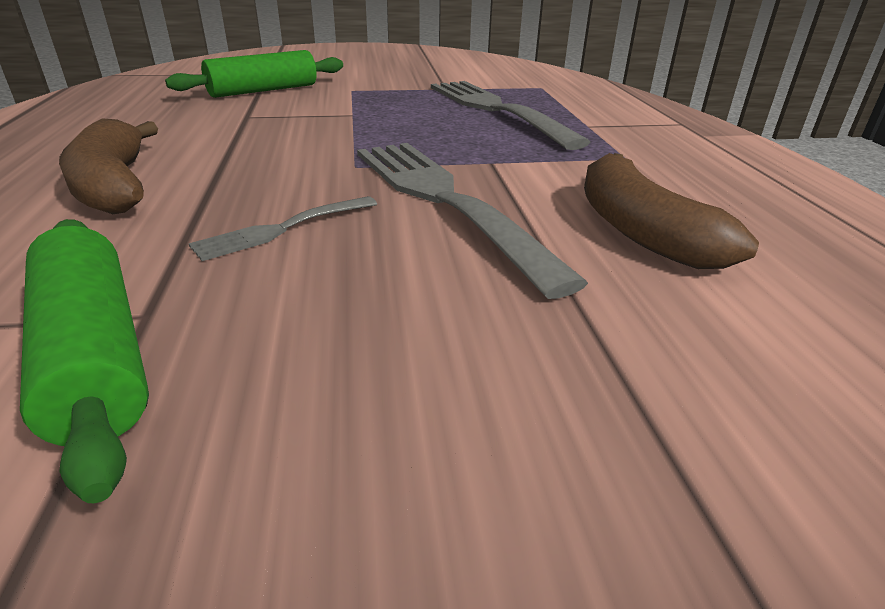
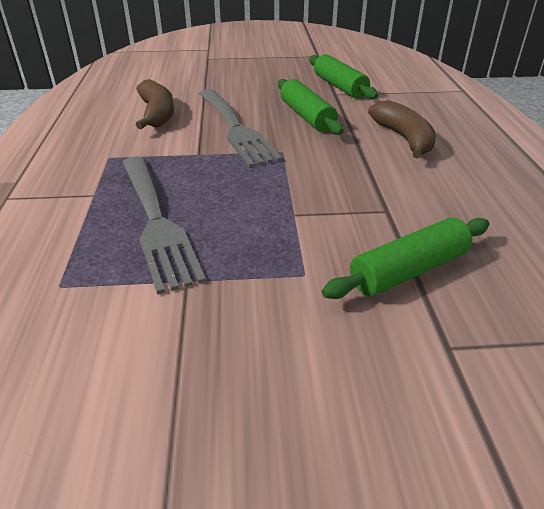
camera: 175 degrees left, 5 degrees up
grey fork [189,196,377,261] -> green rolling pin [278,79,344,135]

